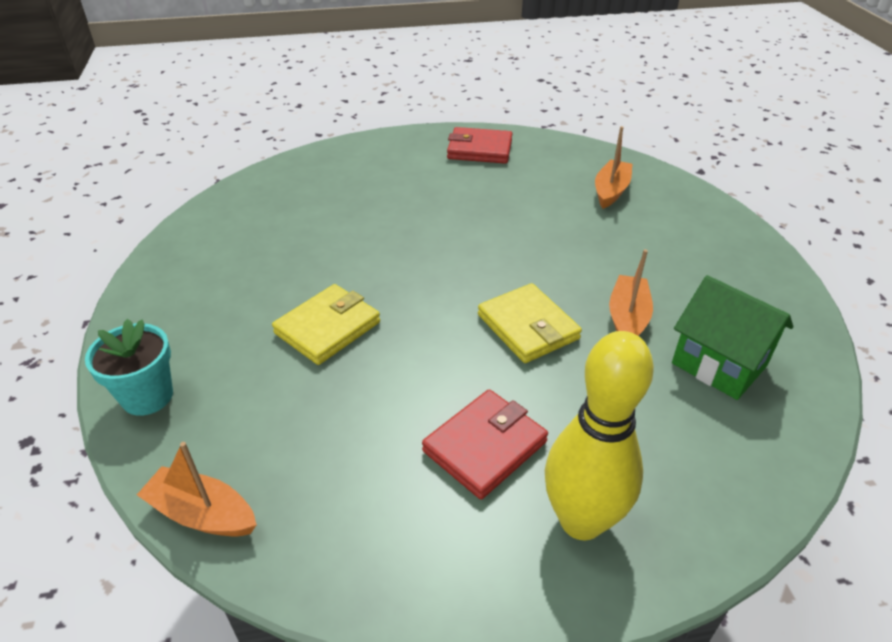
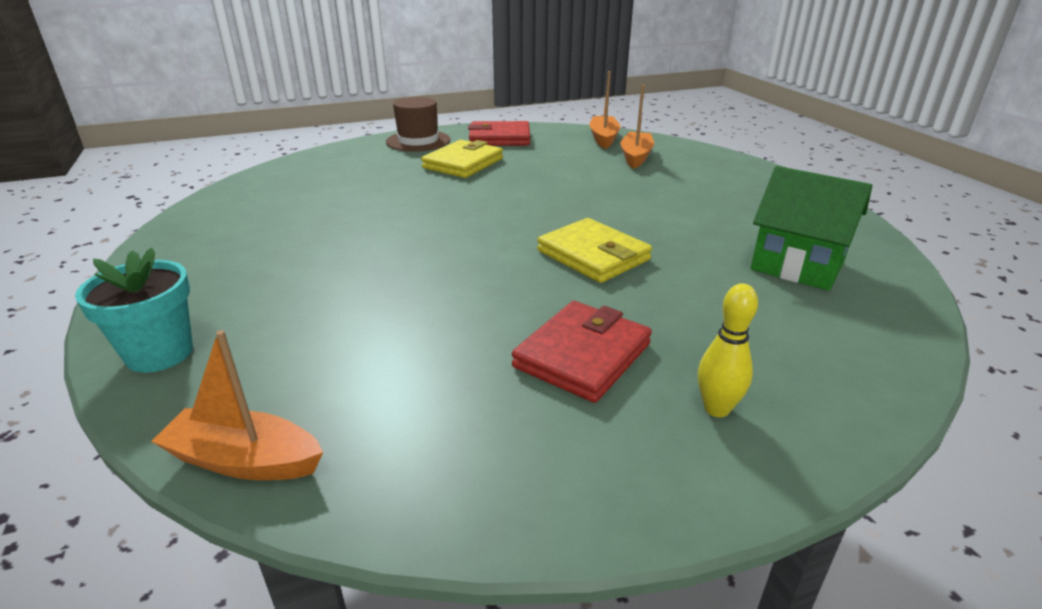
camera: 10 degrees left, 10 degrees down
yellow wallet [272,284,380,365] -> yellow wallet moved to [421,140,503,178]
yellow bowling pin [545,331,654,540] -> yellow bowling pin [698,283,758,417], size x0.48
orange boat [609,249,653,336] -> orange boat moved to [590,71,621,149]
none -> brown hat [386,97,450,152]

